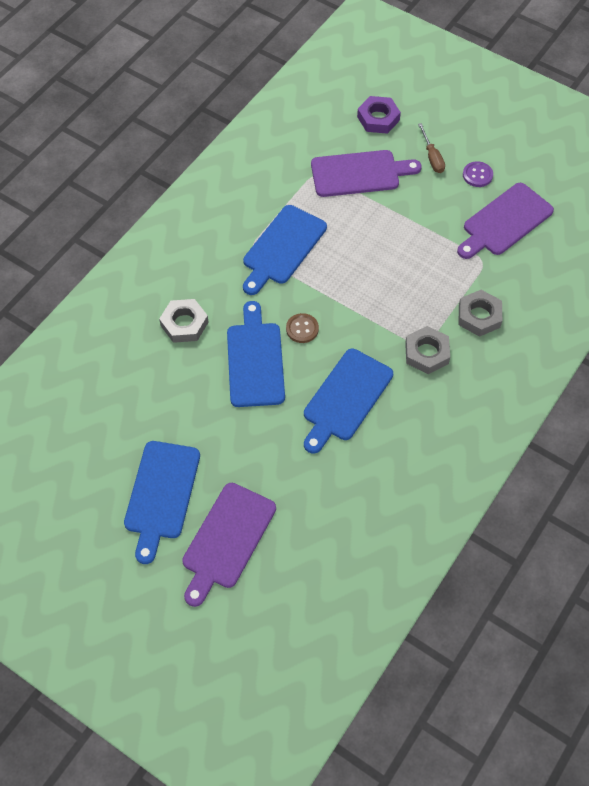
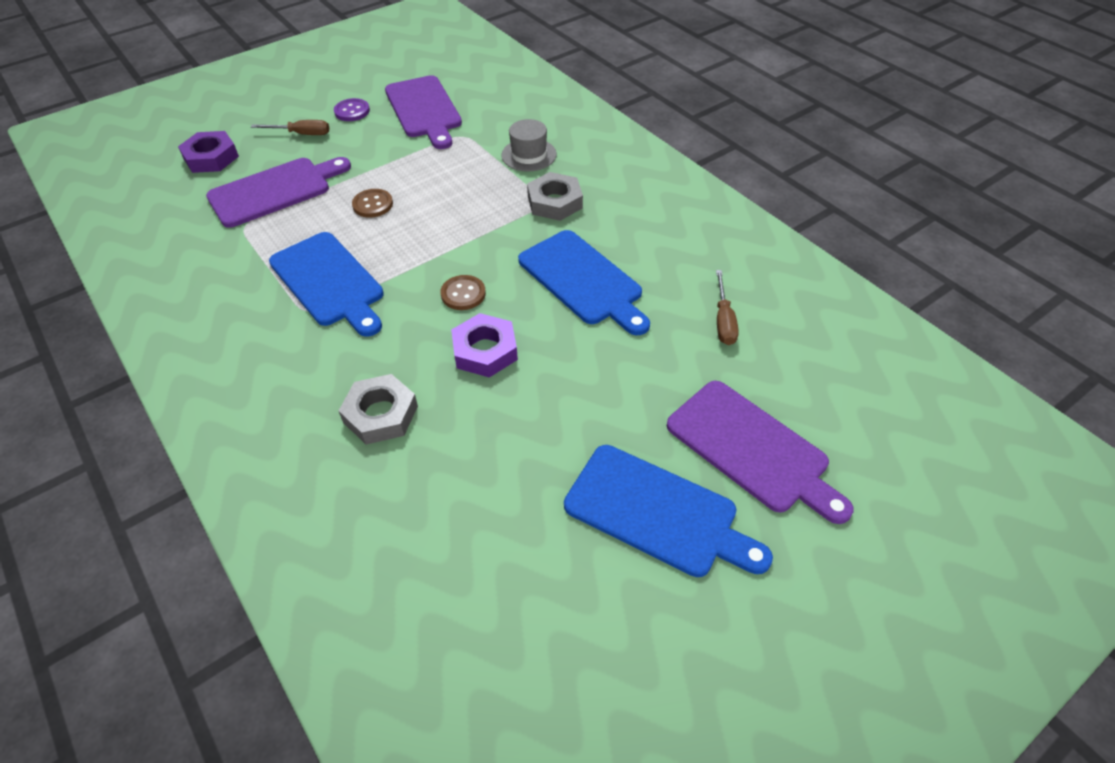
camera: 70 degrees left, 10 degrees down
blue cutting board [227,301,285,407] -> purple nut [451,313,518,378]
purple cutting board [311,150,422,197] -> purple cutting board turned 45 degrees clockwise [206,157,351,228]
grey nut [459,290,502,337] -> grey hat [501,119,557,172]
none -> brown button [352,189,393,218]
none -> brown screwdriver [716,270,739,345]

